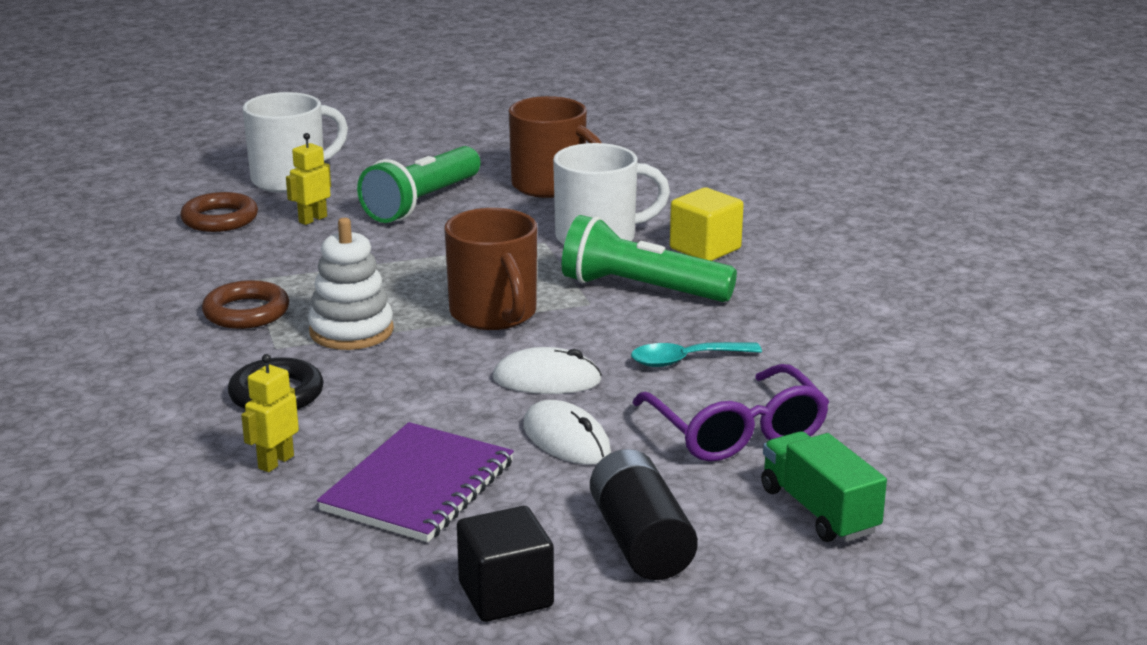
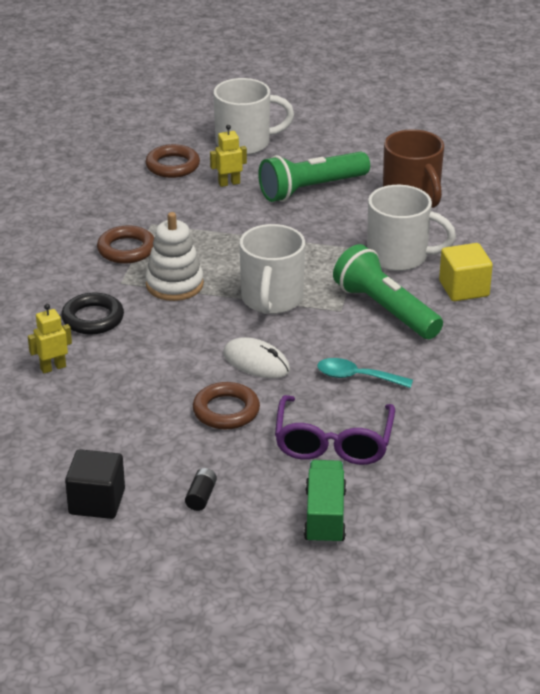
camera: 30 degrees right, 10 degrees up
purple notebook [317,422,514,542] -> none
brown mug [445,208,537,330] -> white mug [239,224,305,314]
white mouse [523,400,611,465] -> brown ring [193,382,260,429]
black battery [590,449,698,580] -> black battery [185,468,217,511], size x0.47

